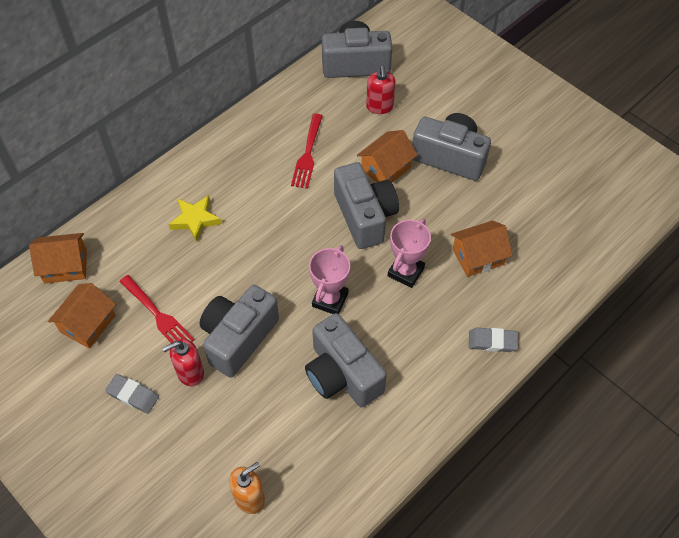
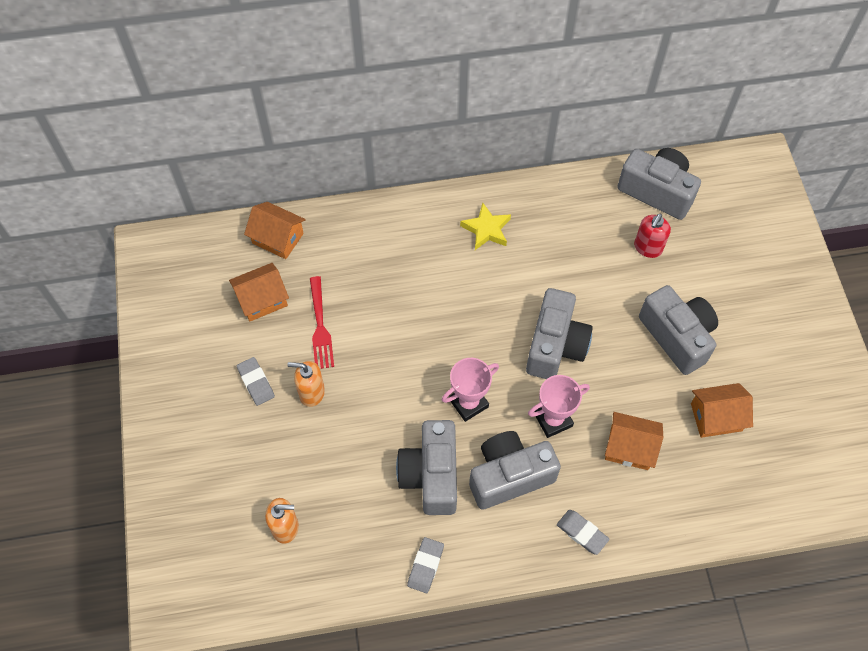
camera: 35 degrees right, 5 degrees up
red soap dispenser [162,338,204,386] -> orange soap dispenser [287,361,325,407]
yellow star [168,195,222,242] -> yellow star moved to [460,203,511,250]
grey camera [200,285,279,378] -> grey camera moved to [469,431,561,510]
red fork [291,114,323,189] -> none
orange house [357,130,417,182] -> orange house moved to [691,383,753,438]
none -> grey eraser [407,537,444,593]

